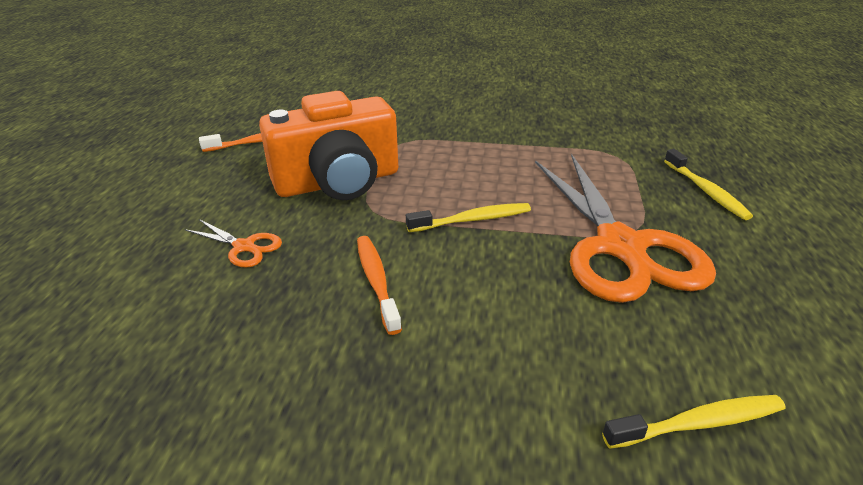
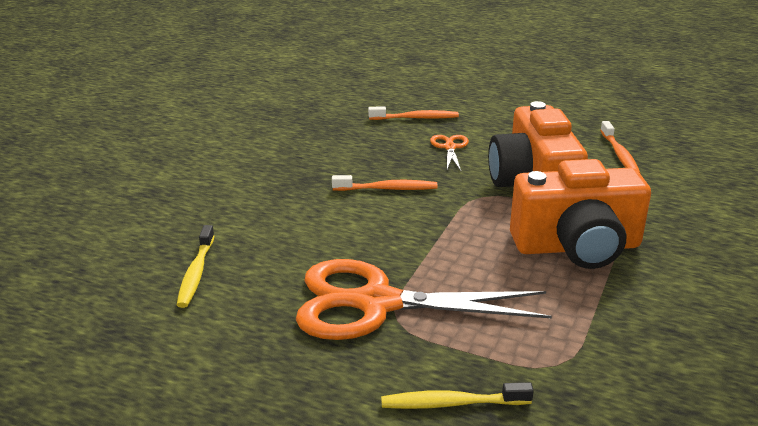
camera: 105 degrees right, 5 degrees down
orange scissors [185,219,282,268] -> orange scissors turned 135 degrees clockwise [430,135,469,171]
yellow toothbrush [406,203,531,232] -> none
none -> orange toothbrush [368,106,459,120]
none -> orange camera [510,159,651,269]

